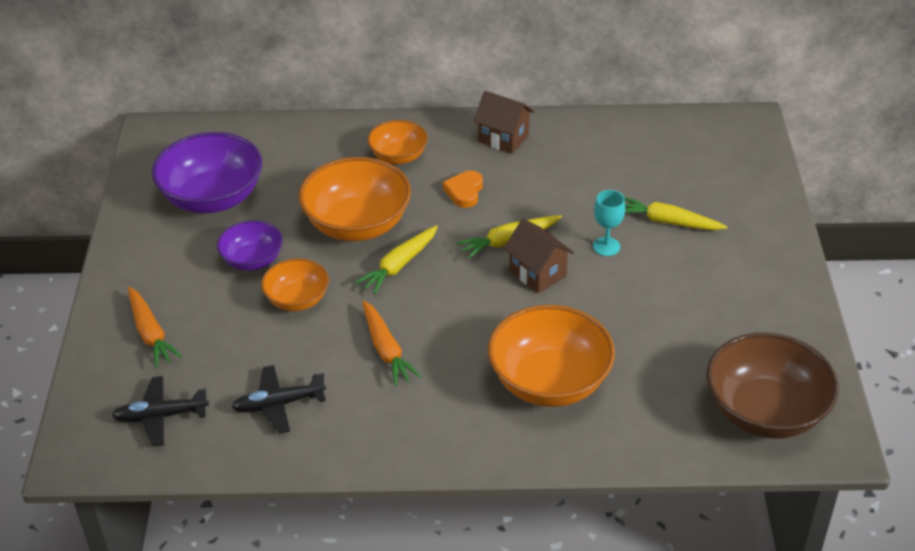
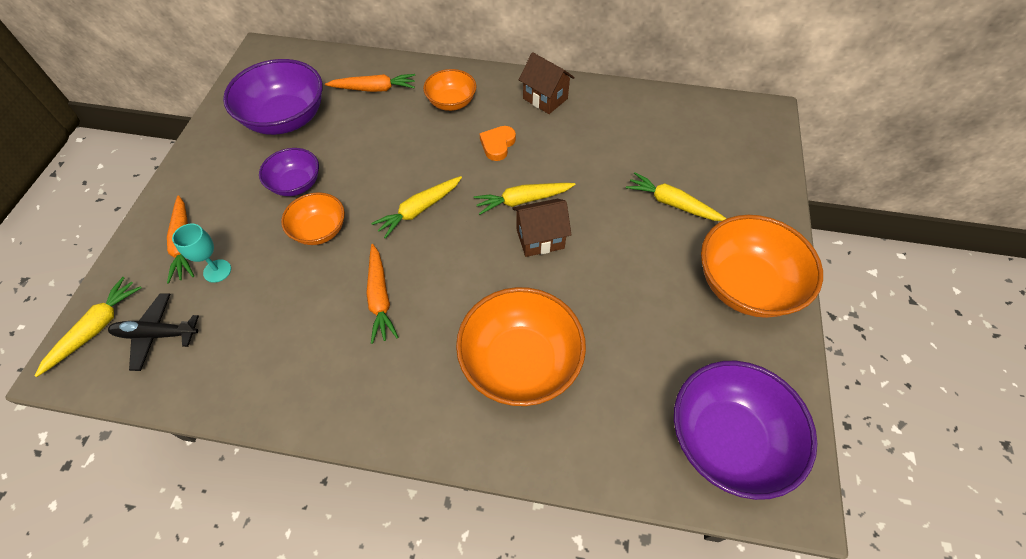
camera: 10 degrees right, 15 degrees up
black plane [232,365,326,434] -> none
orange bowl [299,157,411,241] -> orange bowl moved to [701,215,823,318]
brown house [504,218,574,293] -> brown house turned 75 degrees counterclockwise [512,199,571,257]
turquoise goblet [593,190,625,256] -> turquoise goblet moved to [172,224,231,283]
brown bowl [707,333,839,439] -> purple bowl [674,361,817,500]
none -> yellow carrot [35,277,141,377]
none -> orange carrot [325,74,415,92]

